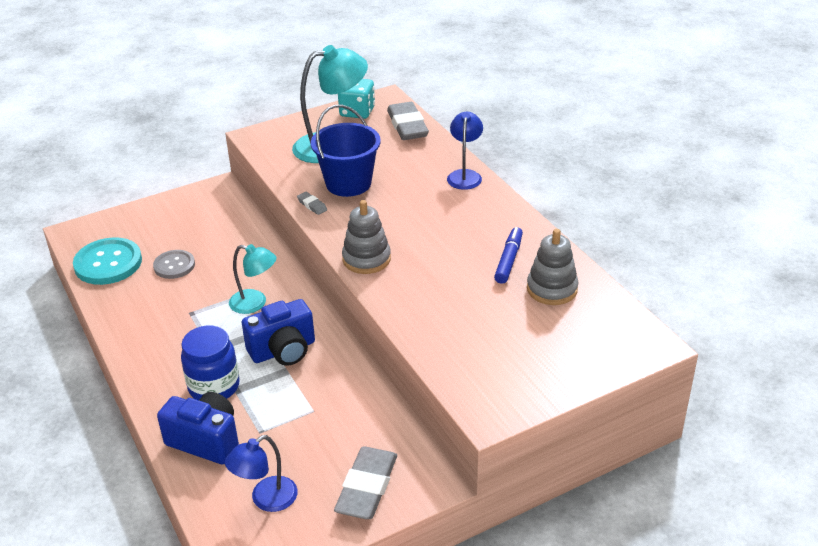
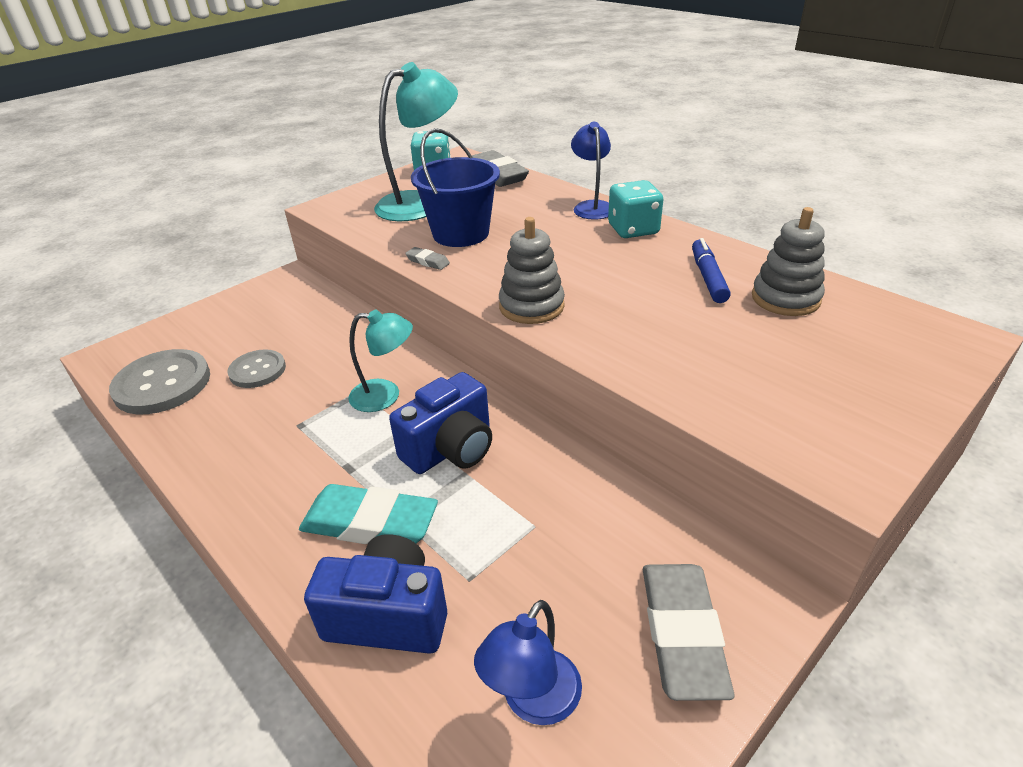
camera: 15 degrees left, 0 degrees up
turquoise button [73,237,142,285] -> grey button [109,349,210,414]
blue jar [181,326,240,400] -> turquoise eraser [299,484,438,544]
none -> turquoise dice [608,180,663,238]

